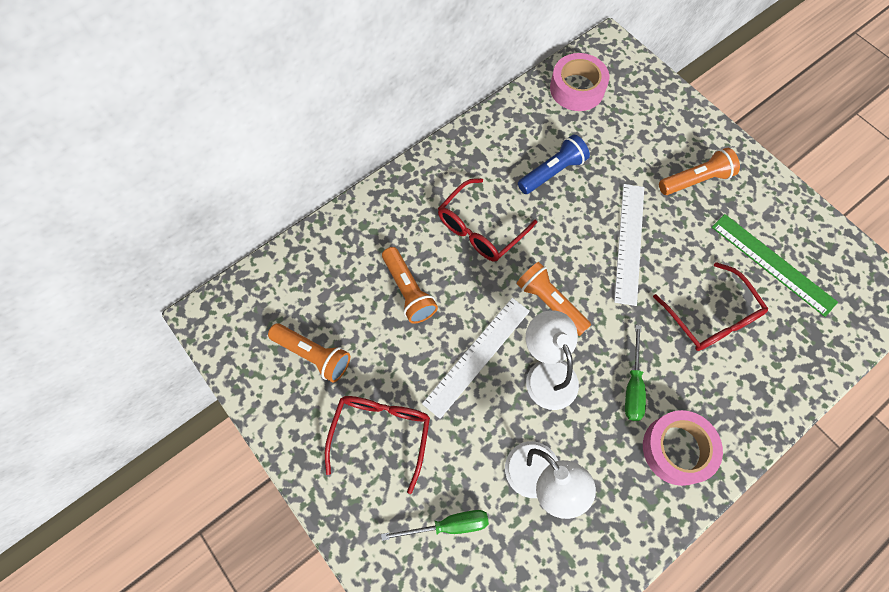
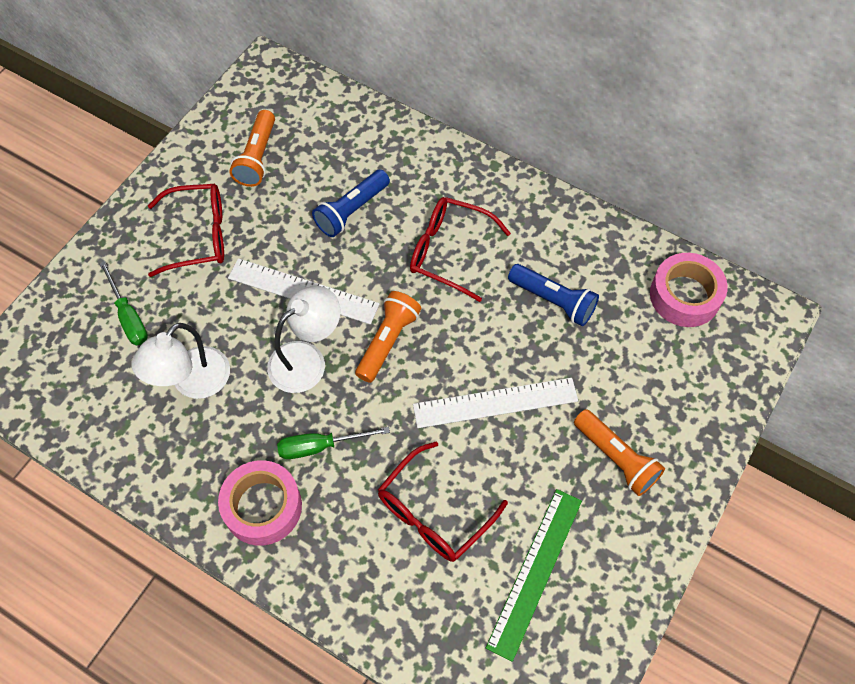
camera: 70 degrees right, 5 degrees down
orange flashlight [382,247,438,324] -> blue flashlight [312,170,390,237]

